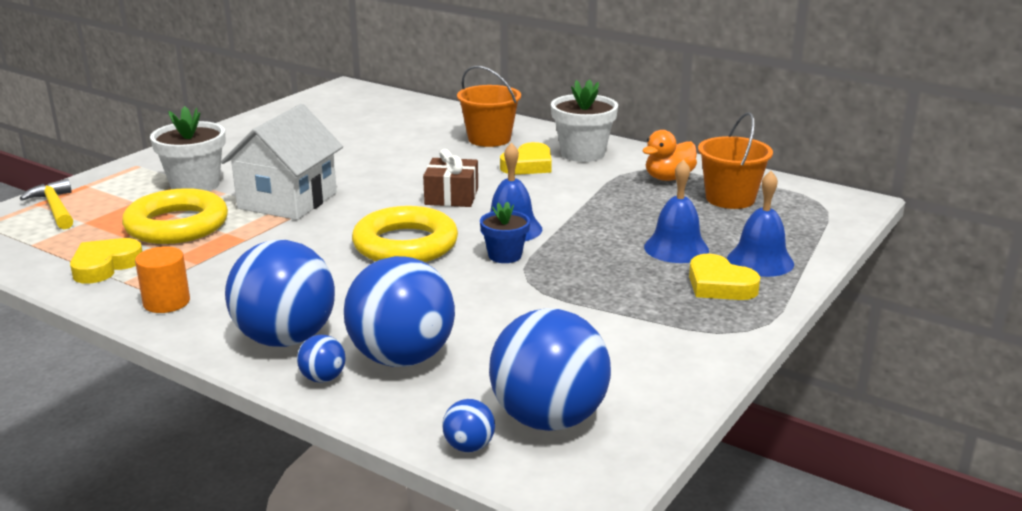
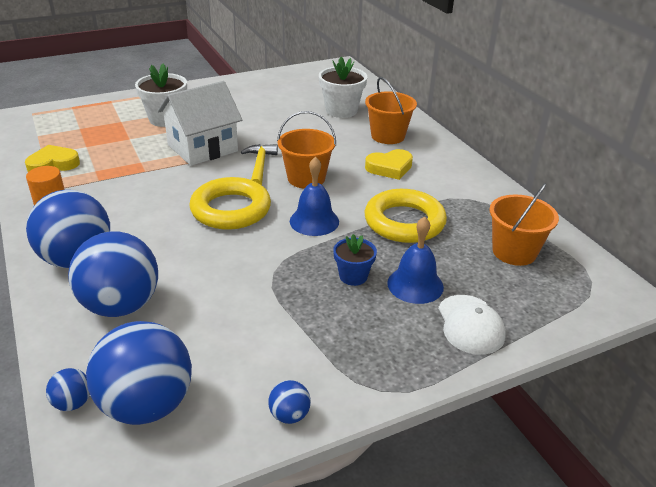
camera: 30 degrees right, 10 degrees up
yellow hammer [19,179,73,229] -> yellow hammer moved to [241,144,278,185]
yellow ring [122,188,228,244] -> yellow ring moved to [365,189,447,243]
blue ball [297,335,345,383] -> blue ball moved to [268,380,311,424]
brown gift [423,149,478,207] -> orange bucket [277,111,336,188]
blue flower pot [480,201,530,263] -> blue flower pot moved to [333,234,377,286]
white flower pot [551,79,618,162] -> white flower pot moved to [319,57,367,118]
orange duck [643,130,697,181] -> none
yellow heart [689,254,760,300] -> none
blue bell [727,171,794,277] -> white cap [438,295,506,355]

